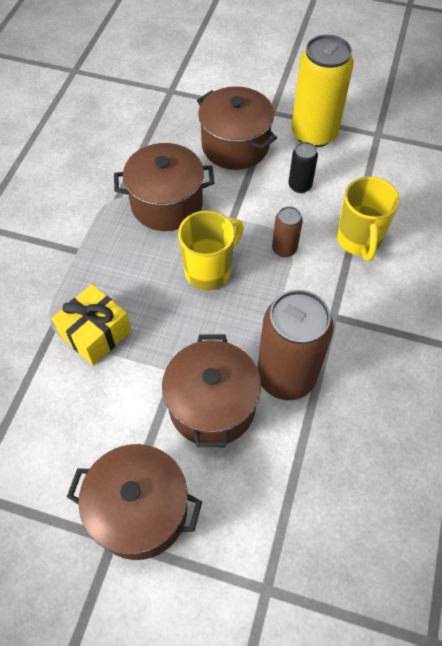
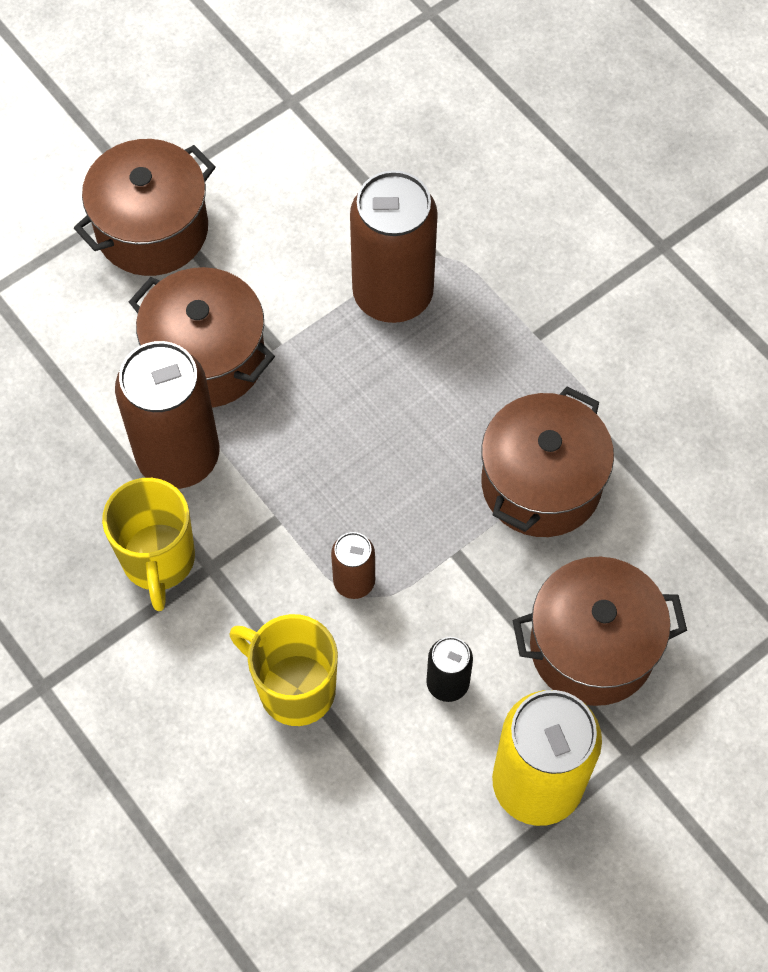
camera: 125 degrees right, 5 degrees up
yellow gift [52,284,131,365] -> brown can [350,170,438,323]
yellow mug [178,210,244,290] -> yellow mug moved to [102,478,195,611]

